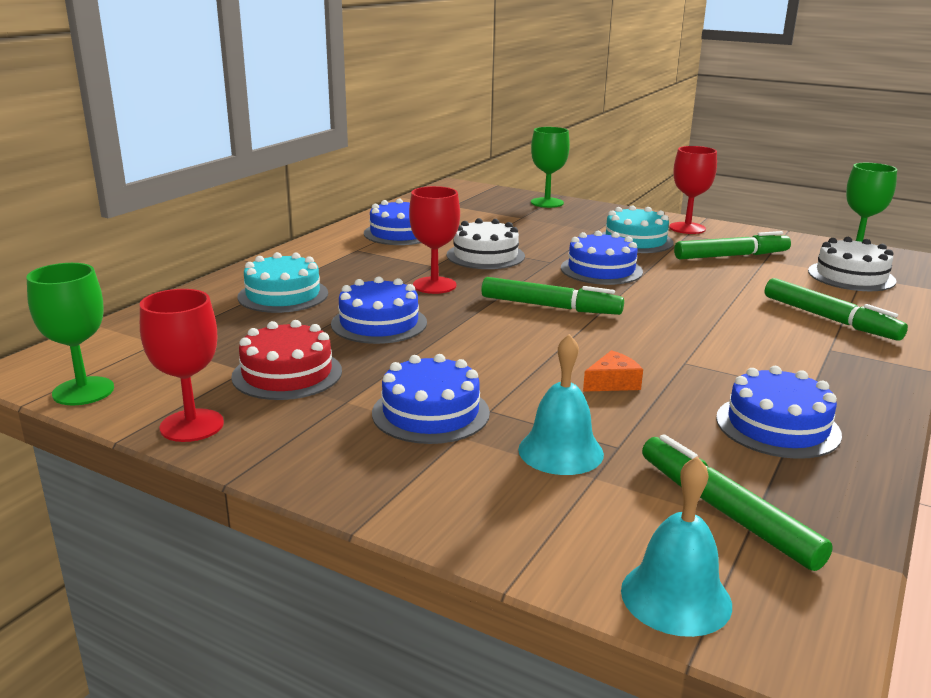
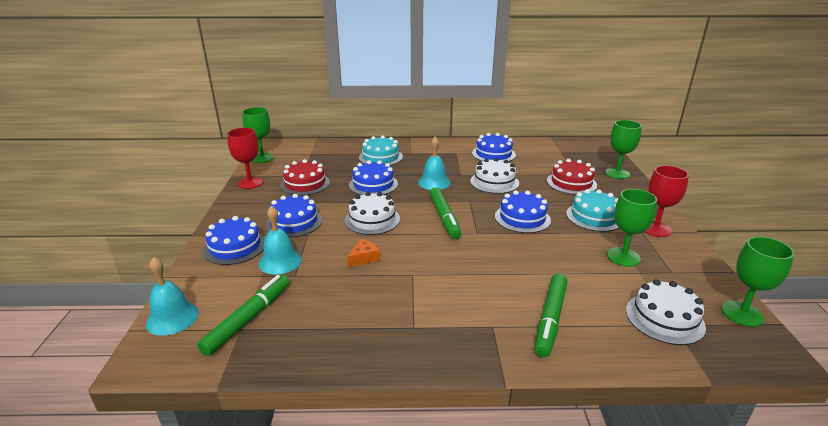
camera: 60 degrees right, 5 degrees up
red goblet [409,186,460,294] -> turquoise bell [418,136,451,190]
orange cheese [583,350,643,392] -> orange cheese turned 75 degrees counterclockwise [347,239,380,267]
green marker [674,231,791,259] -> green goblet [607,189,657,267]
blue cake [716,366,842,459] -> blue cake moved to [203,216,265,265]
none -> white cake [345,192,400,235]
none -> red cake [547,159,597,195]

